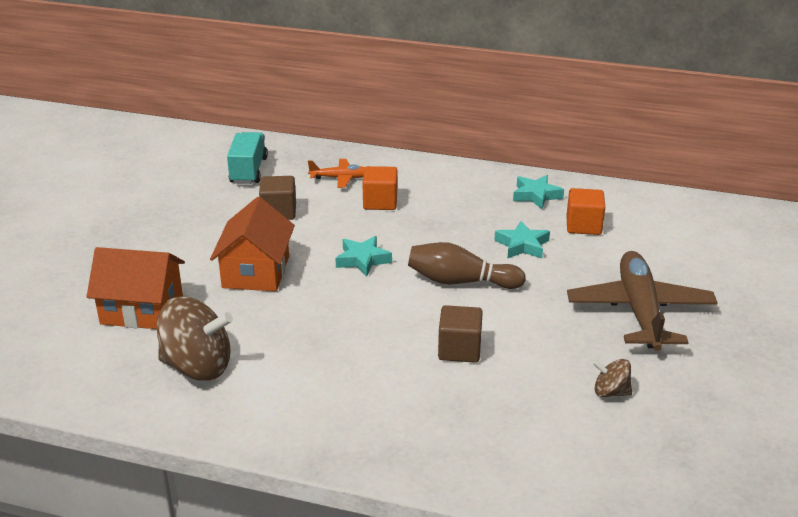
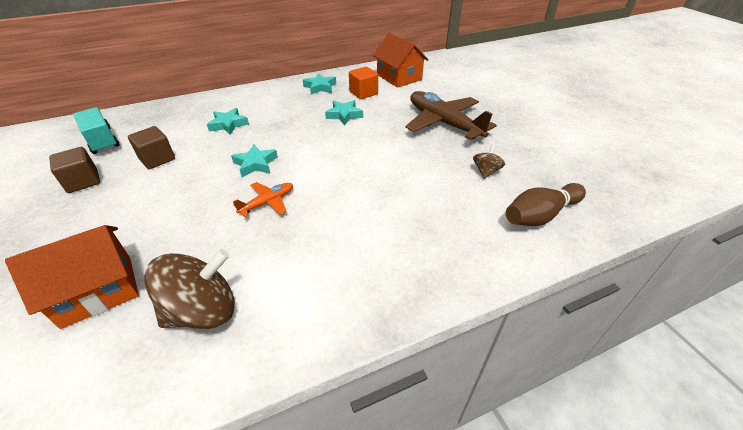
camera: 40 degrees left, 10 degrees up
orange house [210,197,295,291] -> orange house moved to [373,33,429,88]
orange plane [308,159,365,188] -> orange plane moved to [233,182,293,217]
orange cube [362,166,397,210] -> turquoise star [207,108,249,135]
brown bowling pin [408,242,526,289] -> brown bowling pin moved to [506,183,586,226]
brown cube [438,305,483,363] -> brown cube moved to [49,147,100,193]
brown spinning top [592,359,632,397] -> brown spinning top turned 135 degrees clockwise [473,144,505,179]

